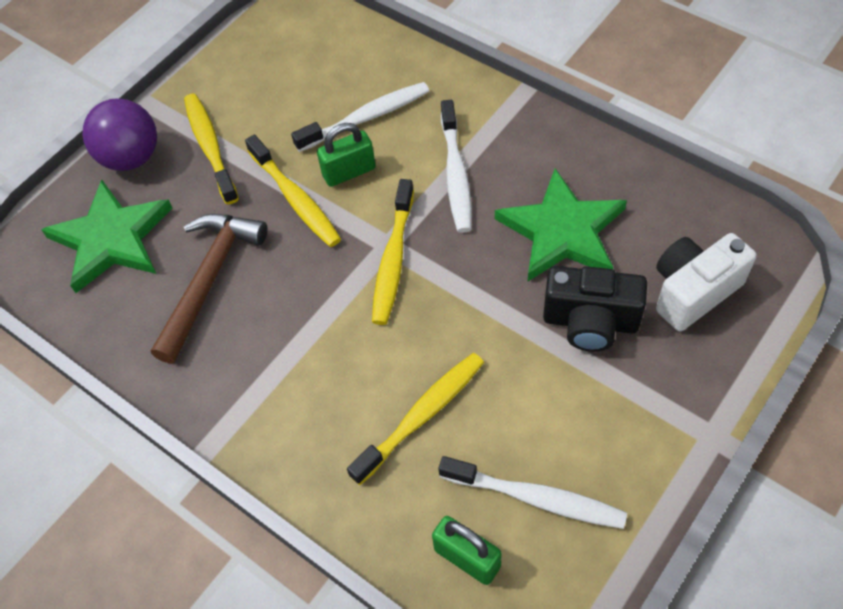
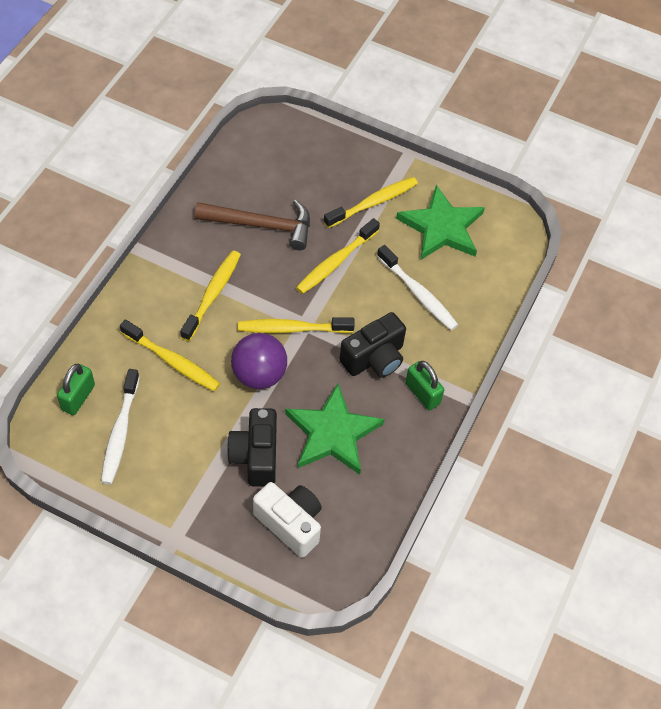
camera: 70 degrees right, 0 degrees up
green star [41,179,173,293] -> green star moved to [396,185,485,260]
purple ball [83,98,157,171] -> purple ball moved to [231,333,287,389]
green padlock [317,123,376,187] -> green padlock moved to [405,361,444,411]
white toothbrush [441,100,472,233] -> black camera [339,312,406,378]
none -> yellow toothbrush [180,250,241,341]

